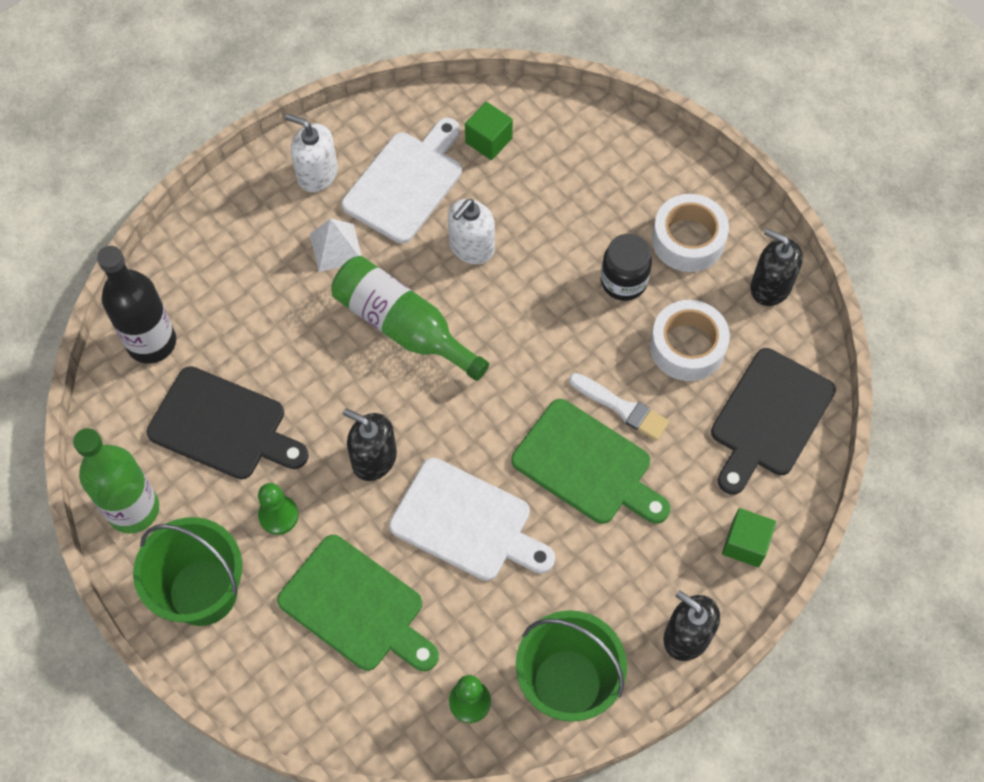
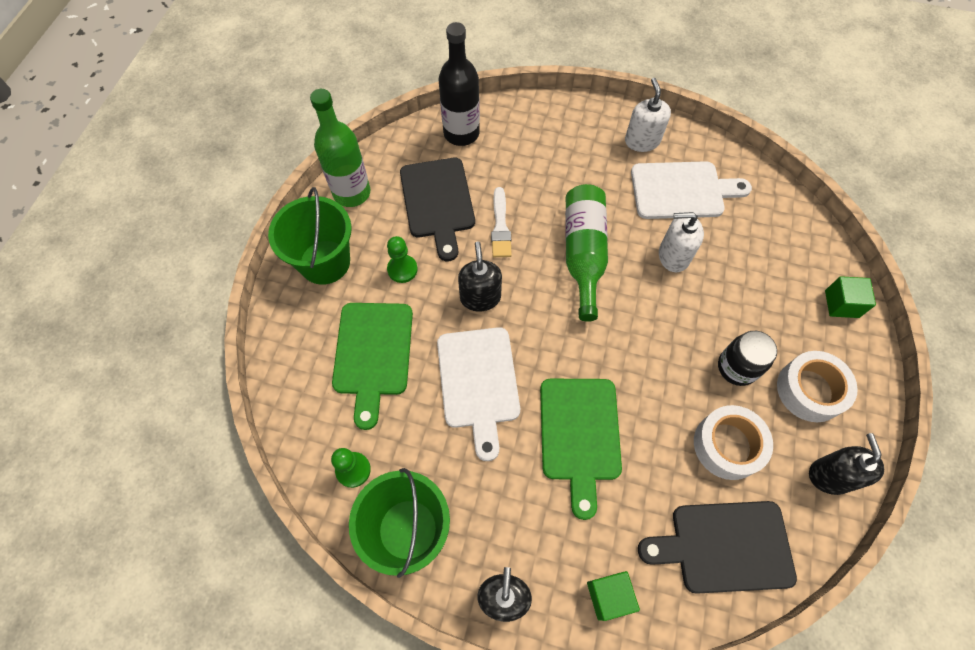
camera: 55 degrees right, 0 degrees up
white pyramid [310,218,362,272] -> none
green cube [465,102,513,160] -> green cube moved to [825,276,876,318]
white brush [569,373,669,440] -> white brush moved to [491,187,512,257]

